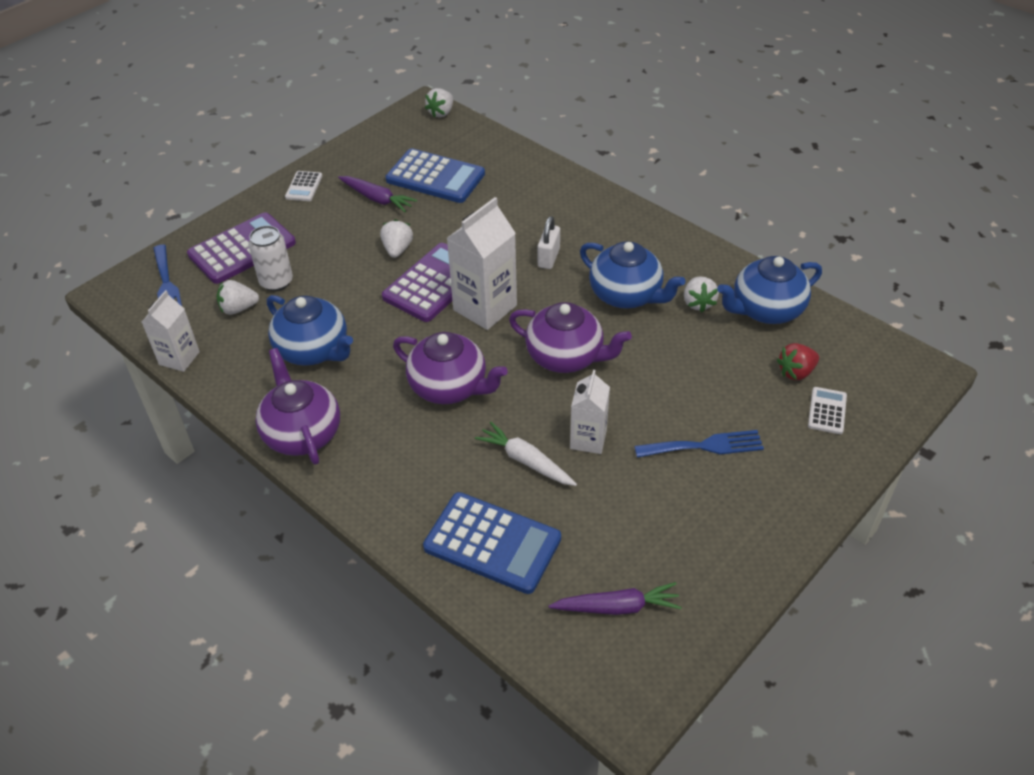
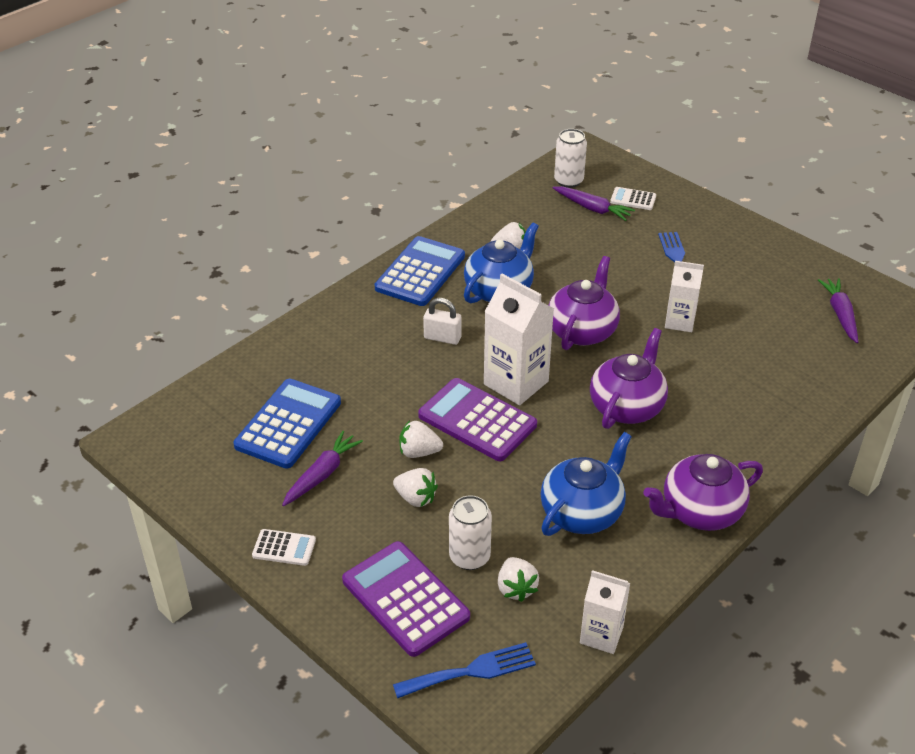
camera: 90 degrees left, 5 degrees down
blue calculator [423,492,561,594] -> blue calculator moved to [375,236,465,306]
white strawberry [425,88,453,118] -> white strawberry moved to [393,468,438,507]
white carrot [475,422,577,486] -> none
blue teapot [717,256,822,324] -> none
red strawberry [777,343,819,380] -> purple carrot [553,186,635,221]
none -> white can [554,129,587,188]

